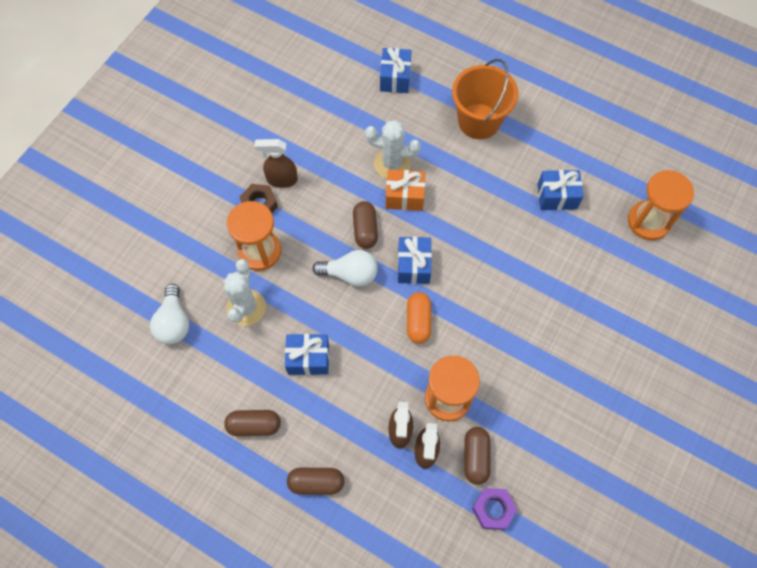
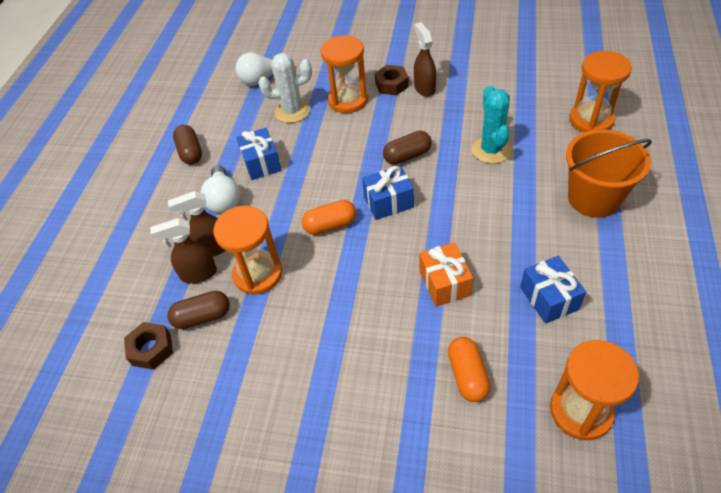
camera: 75 degrees right, 15 degrees down
brown capsule [287,468,344,495] -> none
white light bulb [312,250,378,287] -> white light bulb moved to [201,165,240,213]
white cactus [365,120,421,178] -> turquoise cactus [472,85,512,164]
blue gift [380,47,412,93] -> orange hourglass [569,51,632,132]
orange gift [386,169,425,211] -> orange gift moved to [419,242,473,307]
purple nut [472,488,517,530] -> brown nut [124,322,173,370]
none -> orange capsule [448,337,490,402]

